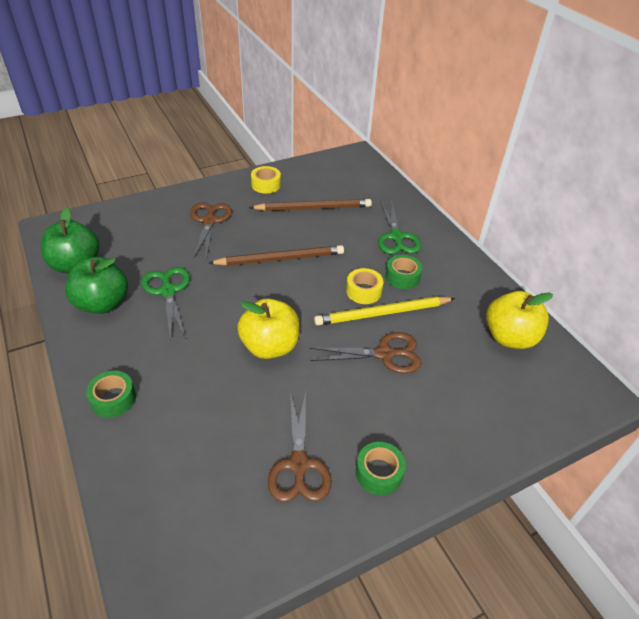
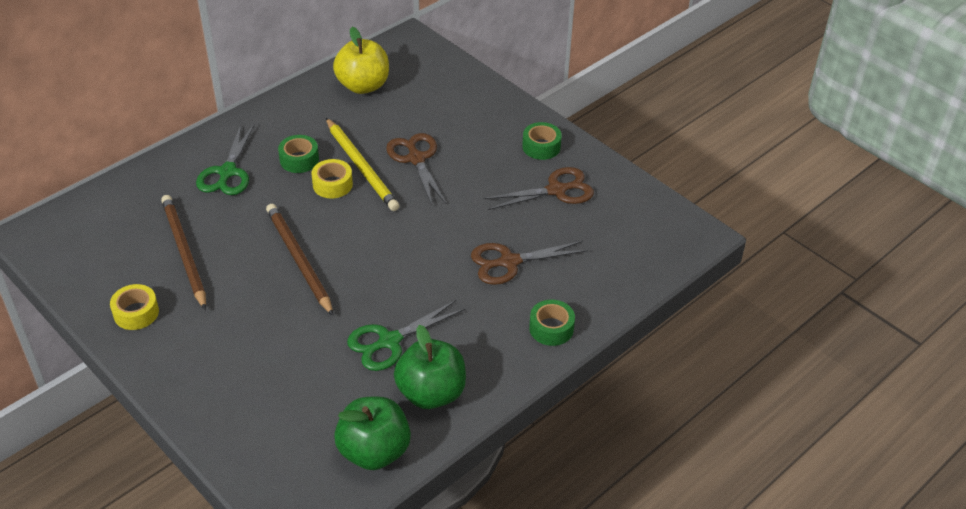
camera: 105 degrees left, 0 degrees up
brown scissors [190,203,232,259] -> brown scissors moved to [471,241,588,285]
yellow apple [238,299,299,359] -> none
green scissors [378,199,421,254] -> green scissors turned 120 degrees clockwise [196,124,254,195]

